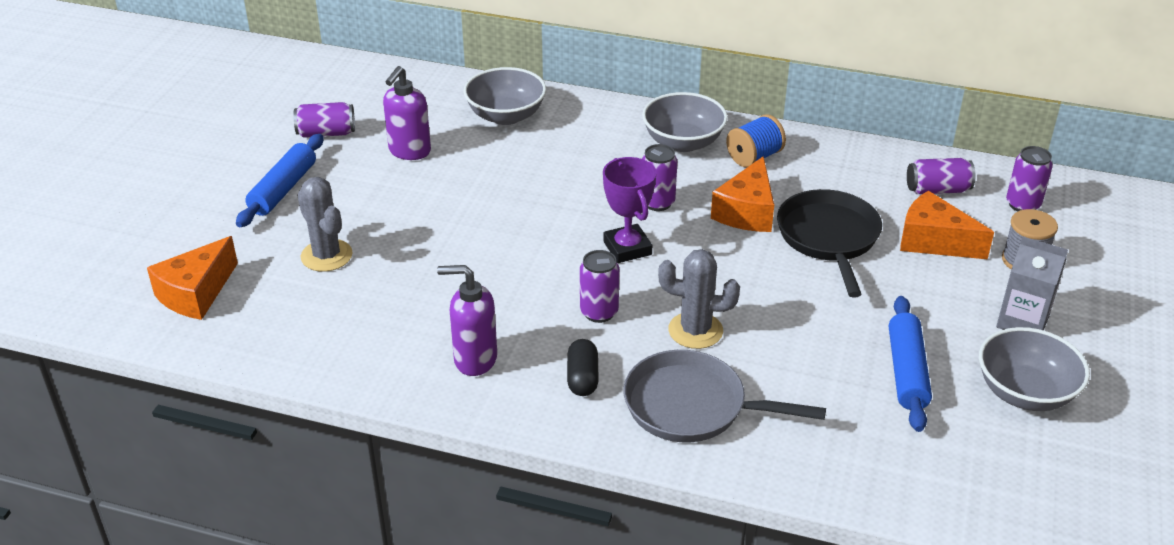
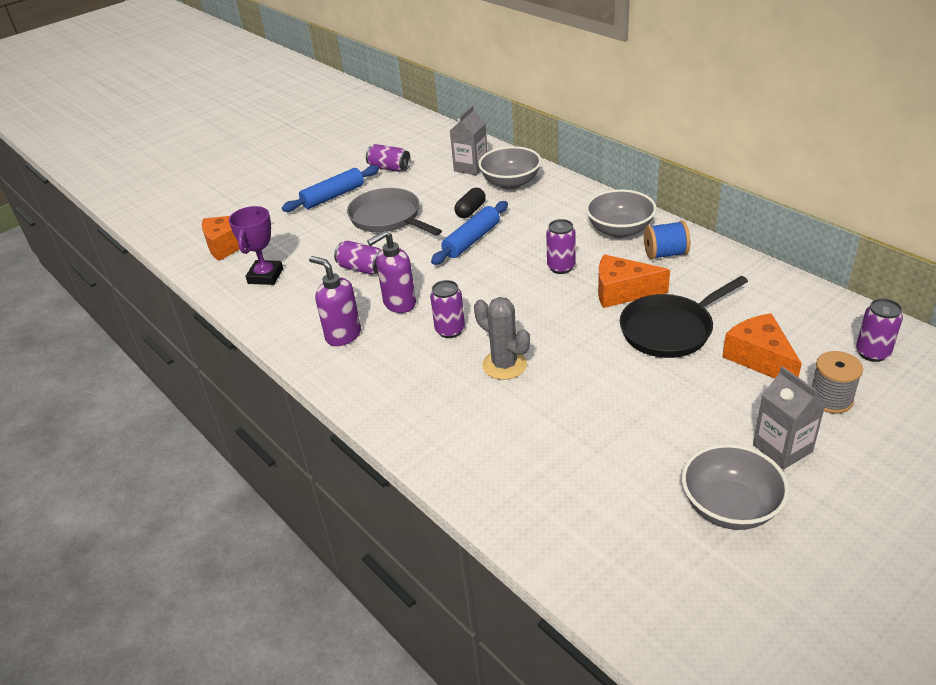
camera: 35 degrees right, 0 degrees up
grey cactus [297,177,353,272] -> none
purple soap dispenser [383,66,431,160] -> purple soap dispenser moved to [367,230,416,313]
black capsule [567,339,599,396] -> black capsule moved to [454,188,486,218]
purple trophy [603,157,656,263] -> purple trophy moved to [229,206,283,285]
grey pan [624,350,826,442] -> grey pan moved to [347,188,442,236]
orange cheese [711,156,774,232] -> orange cheese turned 45 degrees clockwise [598,254,670,308]
black pan [777,189,882,297] -> black pan turned 150 degrees counterclockwise [620,276,748,358]
blue rolling pin [889,296,932,432] -> blue rolling pin moved to [431,201,508,265]
purple can [907,158,975,194] -> purple can moved to [334,240,380,275]
none -> grey carton [450,106,487,175]

